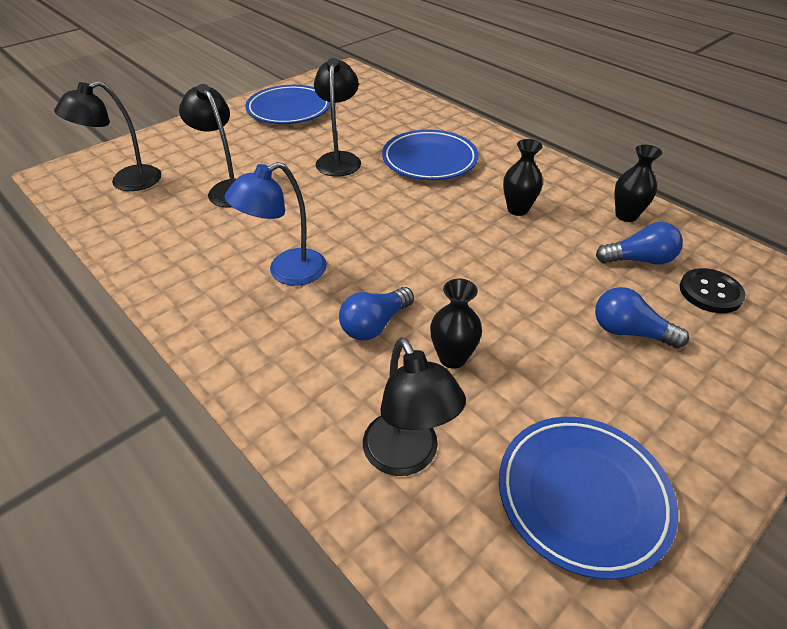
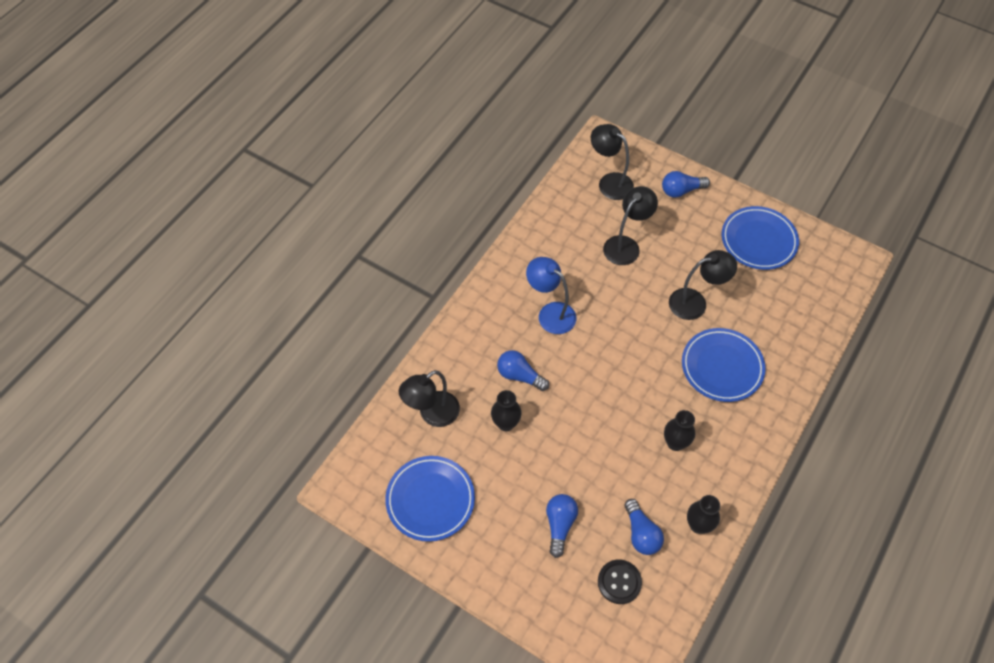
camera: 75 degrees right, 15 degrees up
none -> blue light bulb [662,171,710,198]

